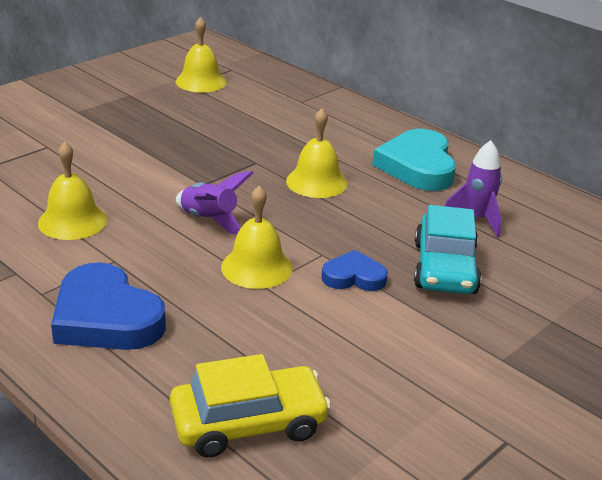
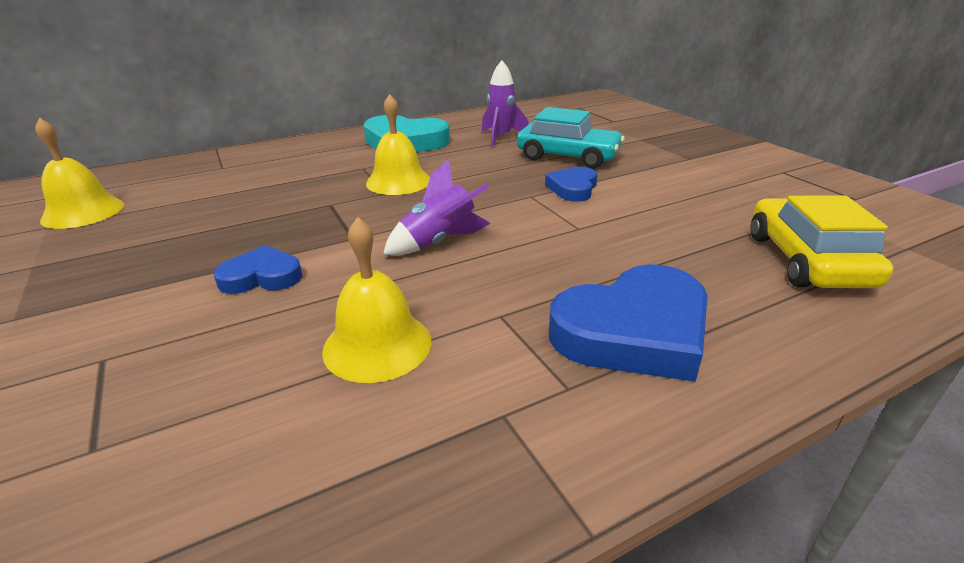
camera: 70 degrees left, 0 degrees up
yellow bell [221,185,293,289] -> none
none -> blue heart [214,245,303,294]

